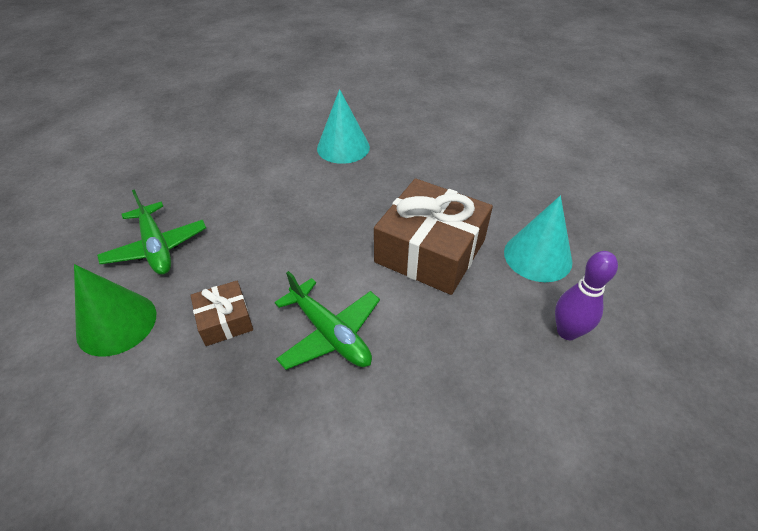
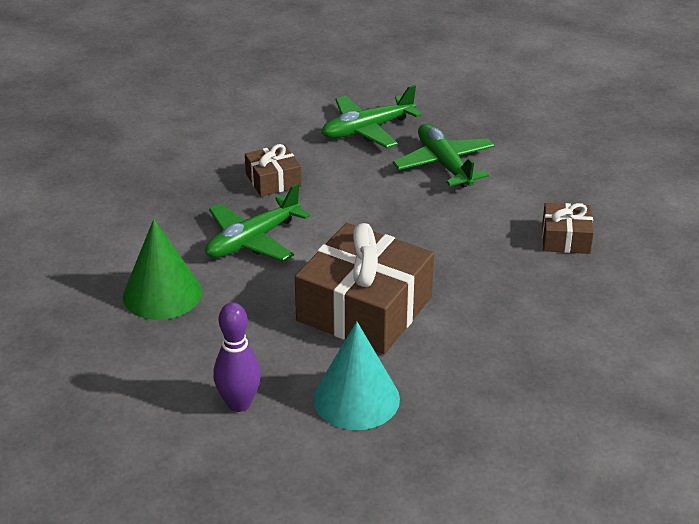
camera: 90 degrees right, 10 degrees down
green cone [74,264,156,357] -> green cone moved to [123,219,202,320]
turquoise cone [317,89,370,164] -> brown gift [542,203,594,254]
none -> green plane [393,124,495,188]

